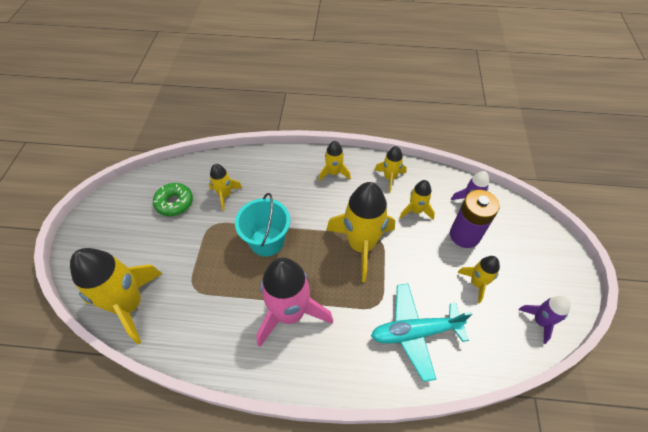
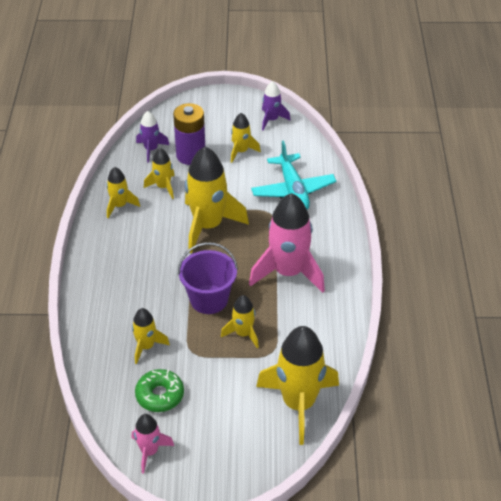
camera: 95 degrees left, 10 degrees down
turquoise bucket [235,193,290,256] -> purple bucket [178,242,238,314]
yellow rocket [319,141,351,181] -> yellow rocket moved to [221,295,259,348]
none -> pink rocket [132,414,174,474]

